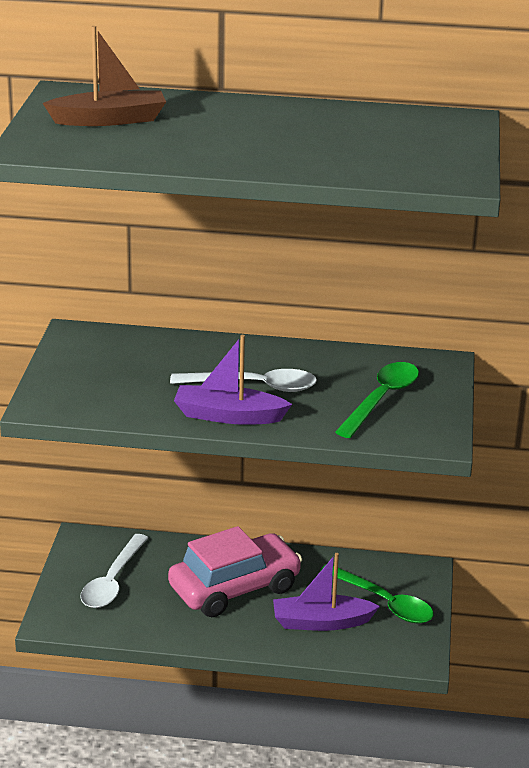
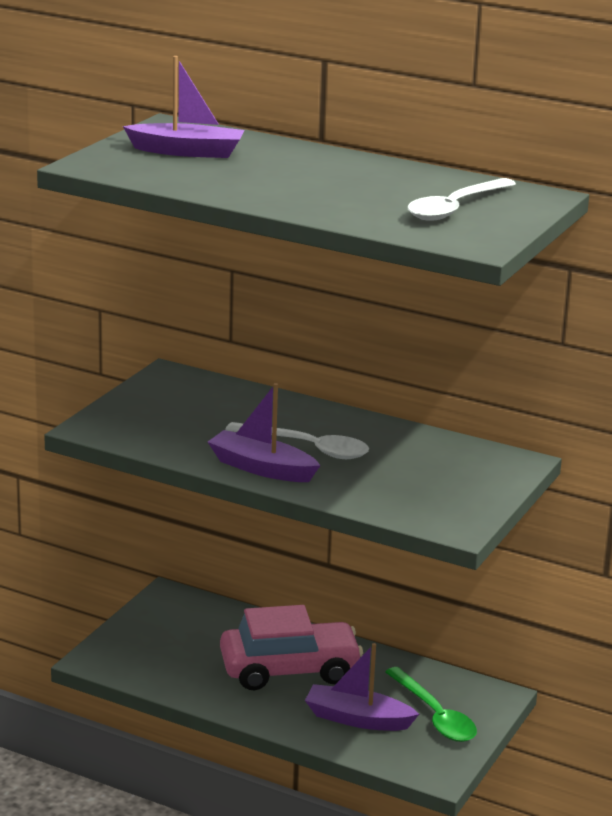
camera: 20 degrees right, 5 degrees down
brown boat [42,26,166,126] -> purple boat [123,56,245,158]
white spoon [80,534,148,608] -> white spoon moved to [408,178,516,221]
green spoon [335,362,419,438] -> none

